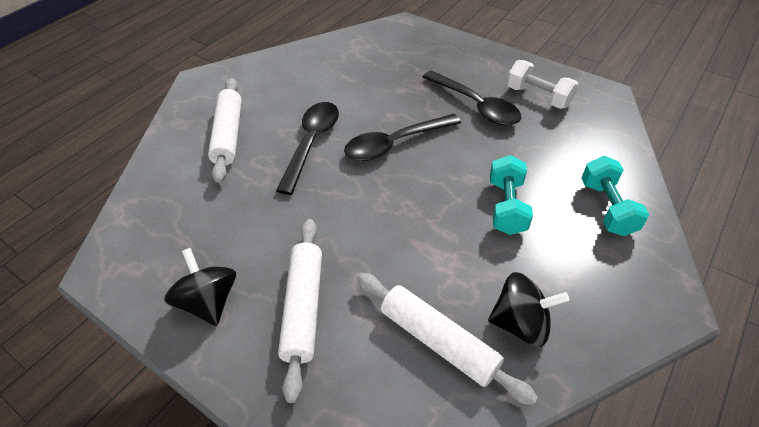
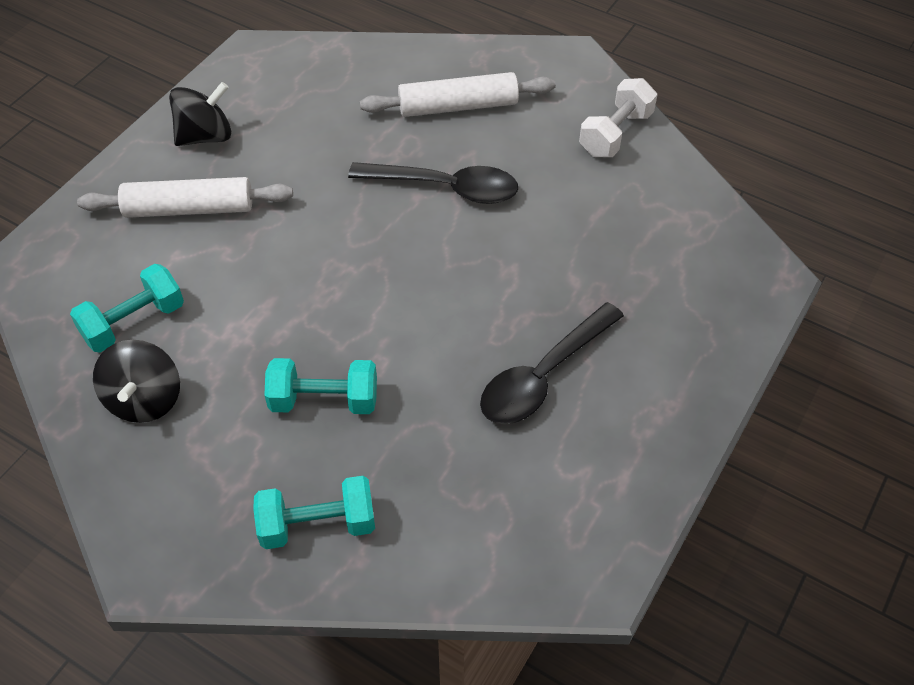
camera: 85 degrees right, 5 degrees up
black spoon [344,114,461,161] -> none
white rolling pin [357,273,538,406] -> turquoise dumbbell [70,264,184,353]
white dumbbell [507,60,579,109] -> white dumbbell moved to [579,78,657,157]

